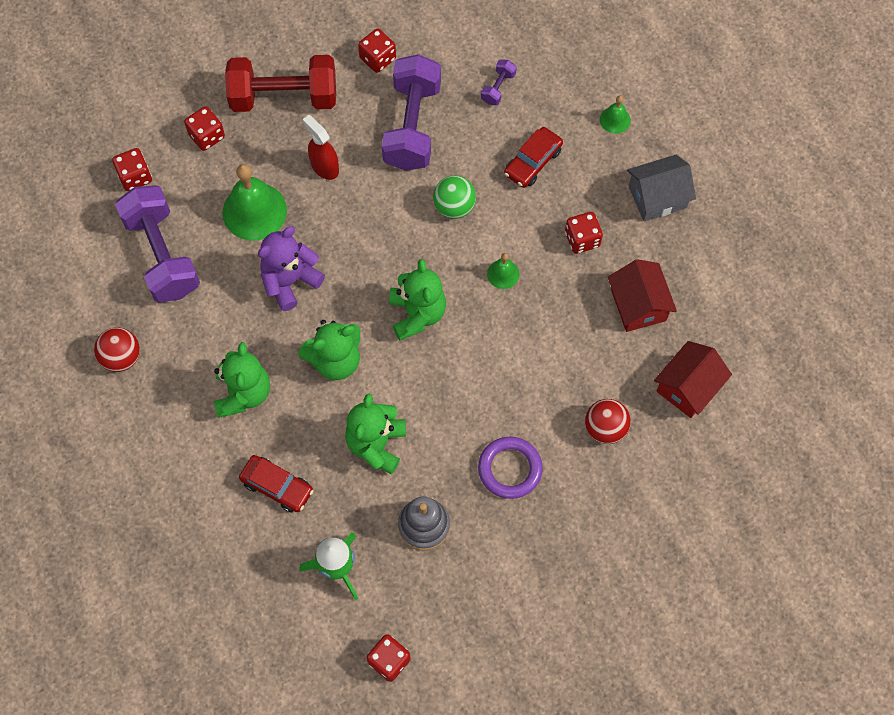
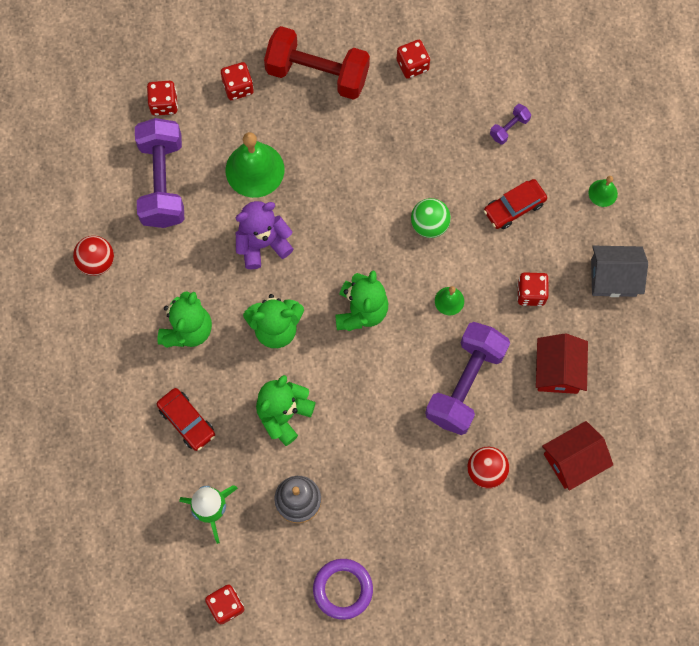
camera: 20 degrees right, 5 degrees up
red spray bottle [302,115,339,180] -> none
purple dumbbell [382,54,441,171] -> purple dumbbell moved to [425,322,510,435]
purple ring [478,437,543,499] -> purple ring moved to [313,559,373,620]

